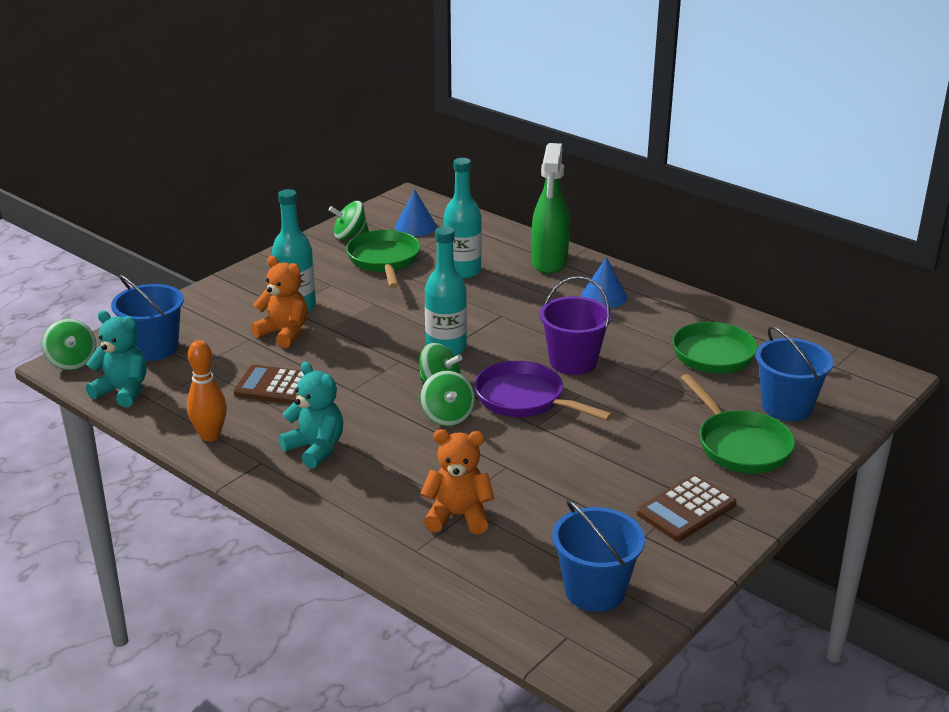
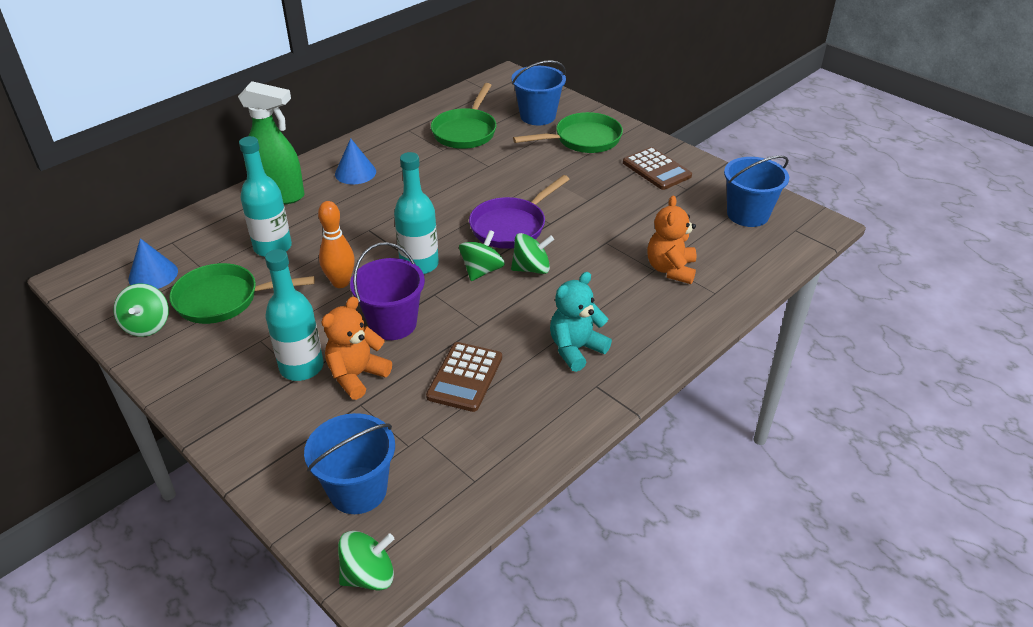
camera: 85 degrees left, 10 degrees up
turquoise teddy bear [86,310,147,407] -> none
orange bowling pin [187,340,227,442] -> orange bowling pin moved to [318,201,355,288]
purple bucket [539,276,612,375] -> purple bucket moved to [350,242,425,340]

